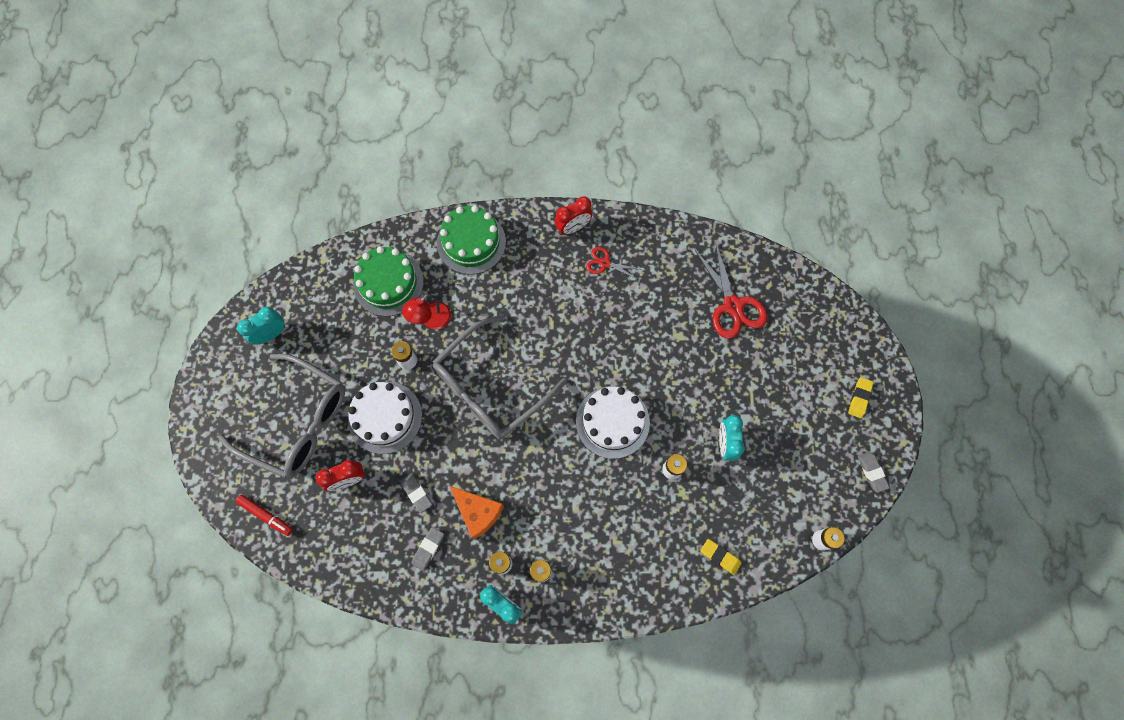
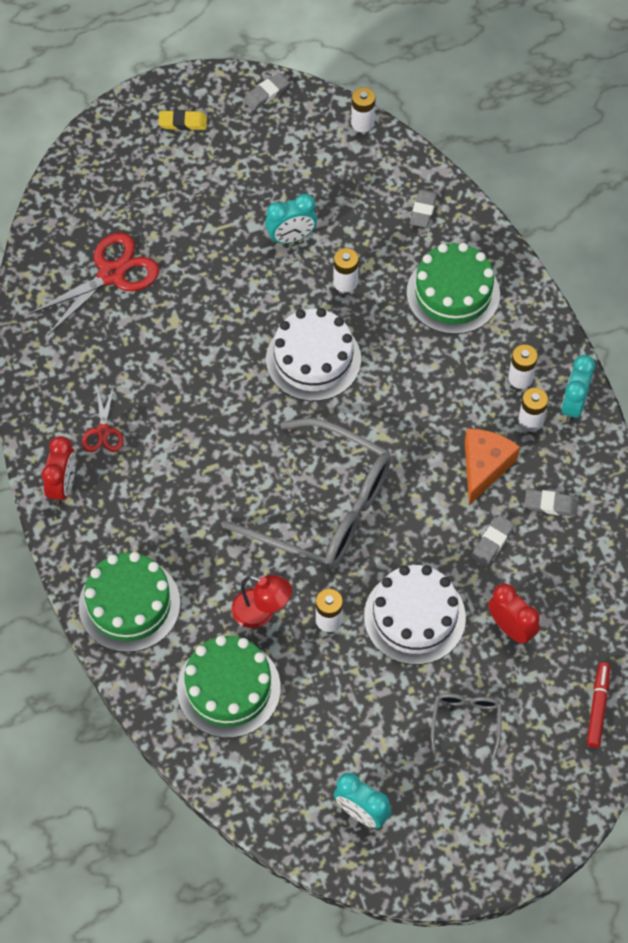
camera: 110 degrees left, 10 degrees down
grey glasses [218,354,345,478] -> grey glasses [431,693,502,761], size x0.44
red clock [554,196,593,235] -> red clock turned 60 degrees clockwise [42,436,76,505]
yellow eraser [701,539,742,575] -> grey eraser [410,189,437,228]
none -> green cake [406,243,500,334]

